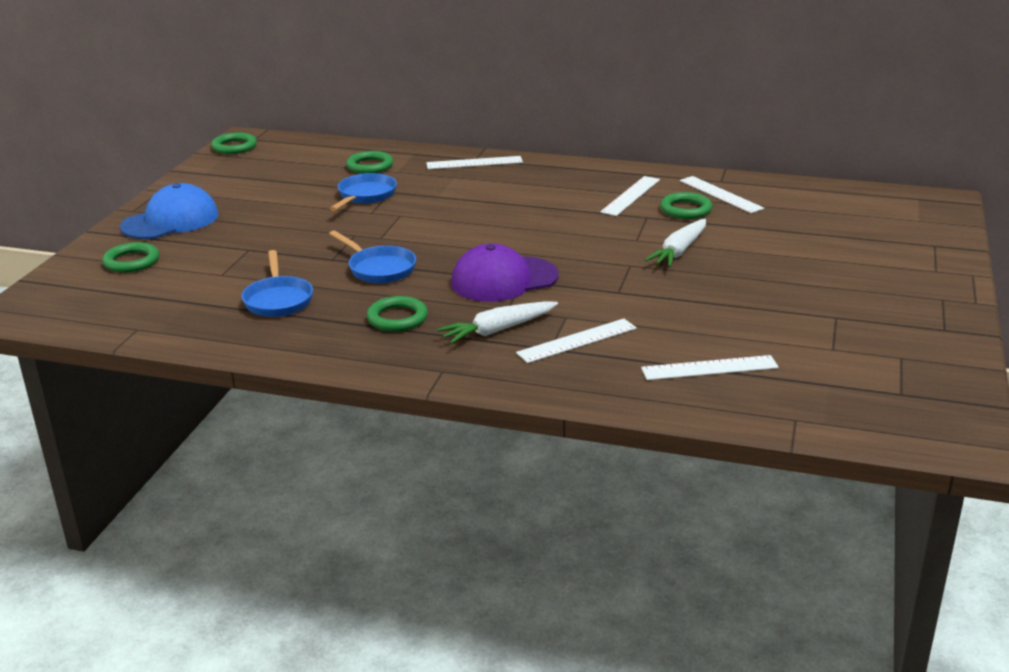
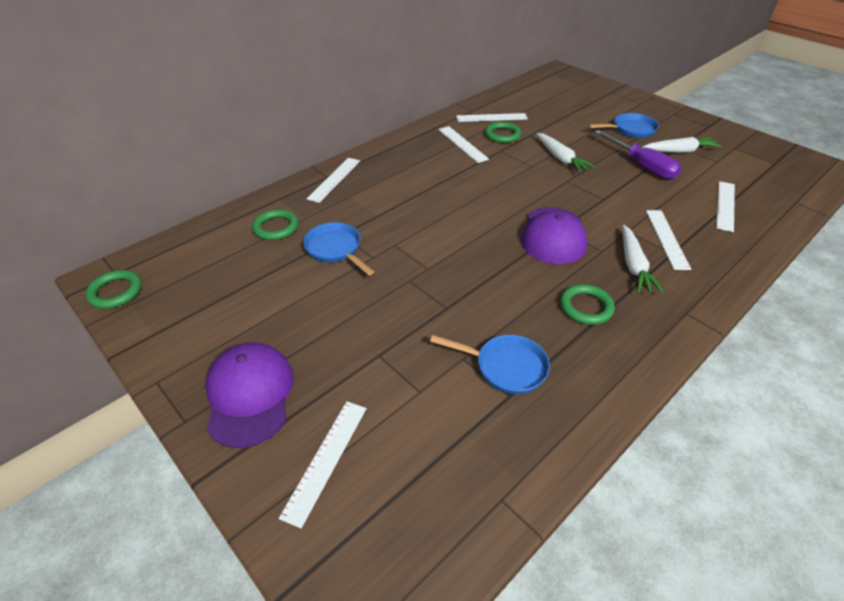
camera: 60 degrees left, 15 degrees up
green ring [102,242,159,273] -> white ruler [279,401,367,528]
blue cap [120,183,219,239] -> purple cap [206,342,294,448]
blue pan [329,231,416,283] -> blue pan moved to [588,113,659,138]
none -> purple screwdriver [594,130,682,179]
none -> white carrot [642,137,722,153]

